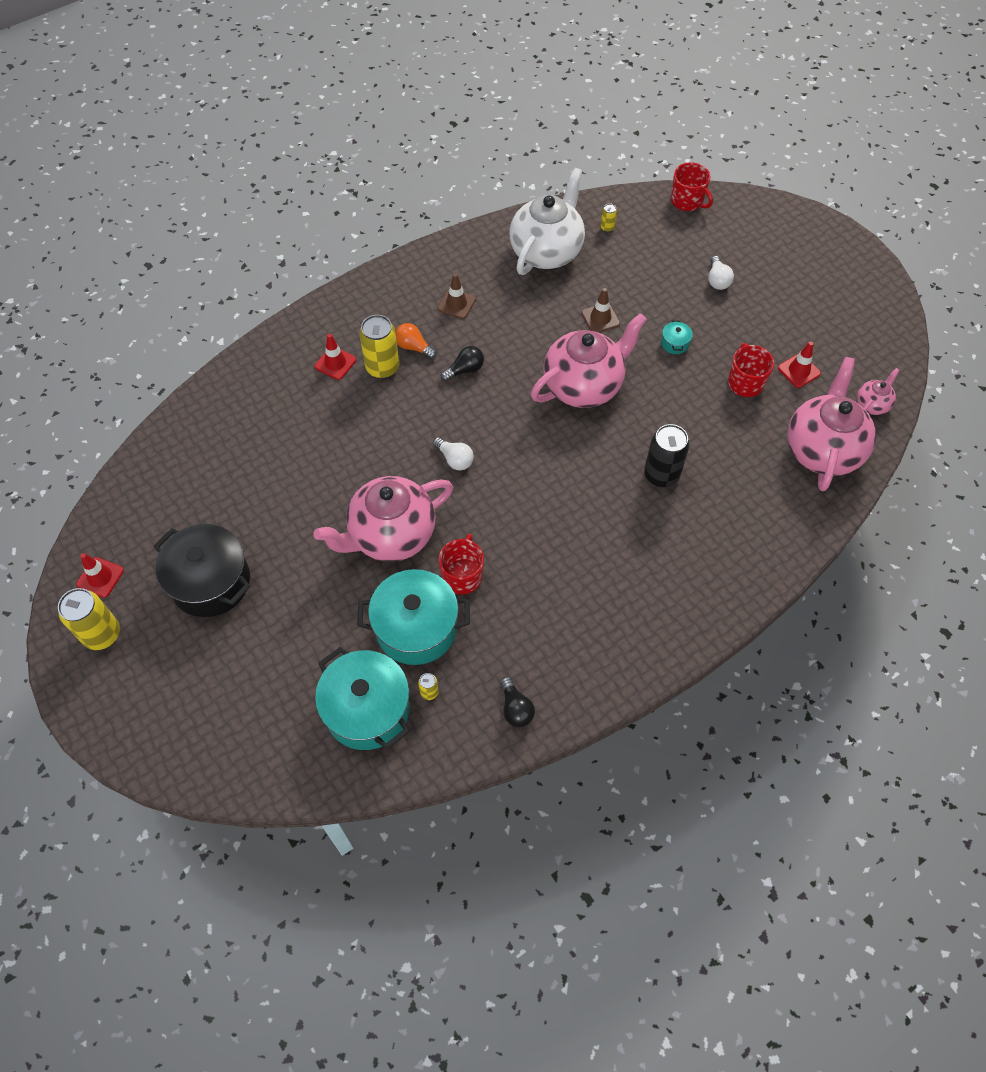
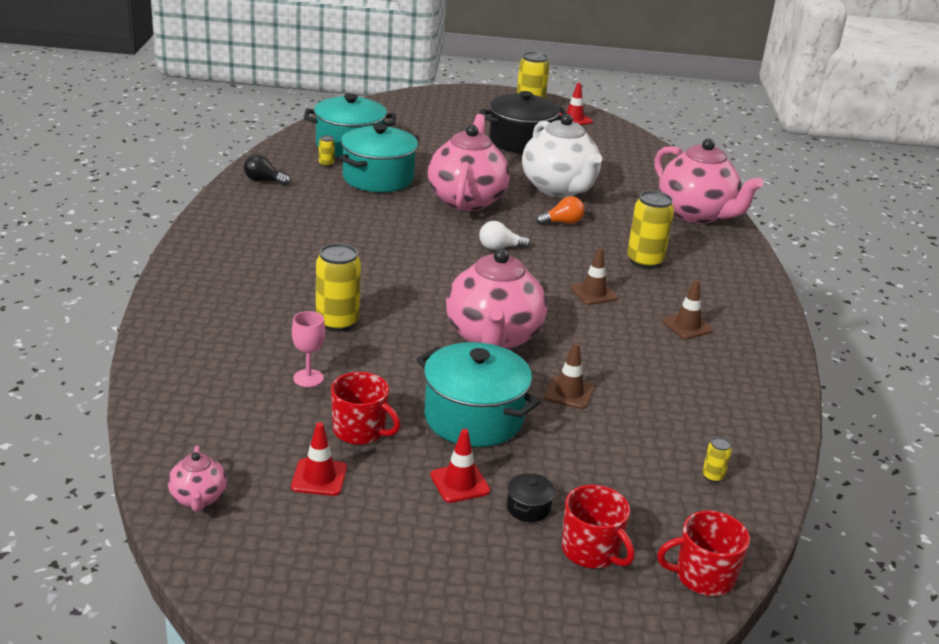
camera: 125 degrees right, 30 degrees down
red traffic cone [315,334,356,380] -> red traffic cone moved to [430,429,490,503]
orange light bulb [395,323,437,359] -> orange light bulb moved to [536,196,585,225]
red mug [439,534,484,594] -> red mug moved to [562,485,635,568]
black light bulb [441,346,484,381] -> brown traffic cone [570,247,618,305]
white teapot [509,168,585,275] -> white teapot moved to [522,114,602,197]
black can [644,424,690,487] -> yellow can [316,243,361,332]
turquoise pot [661,320,693,354] -> turquoise pot [416,342,541,447], size x2.48
white light bulb [708,256,734,290] -> black pot [507,473,555,522]
pink teapot [788,357,876,491] -> pink teapot moved to [654,139,763,224]
none -> pink goblet [292,311,325,387]

